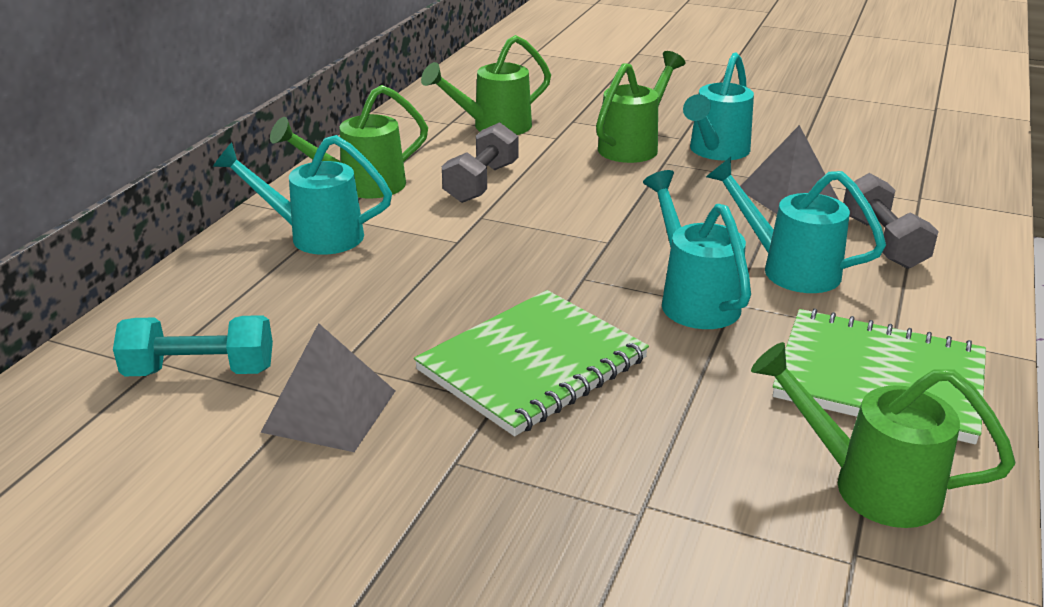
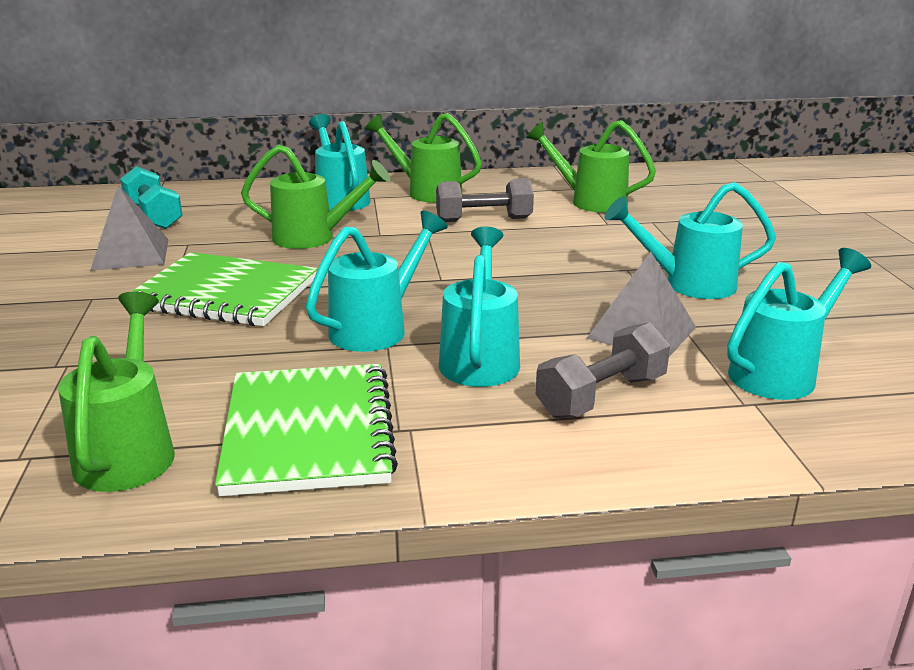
camera: 60 degrees right, 5 degrees down
green watering can [596,51,686,163] -> green watering can moved to [241,145,390,249]
none -> turquoise watering can [727,248,871,400]

